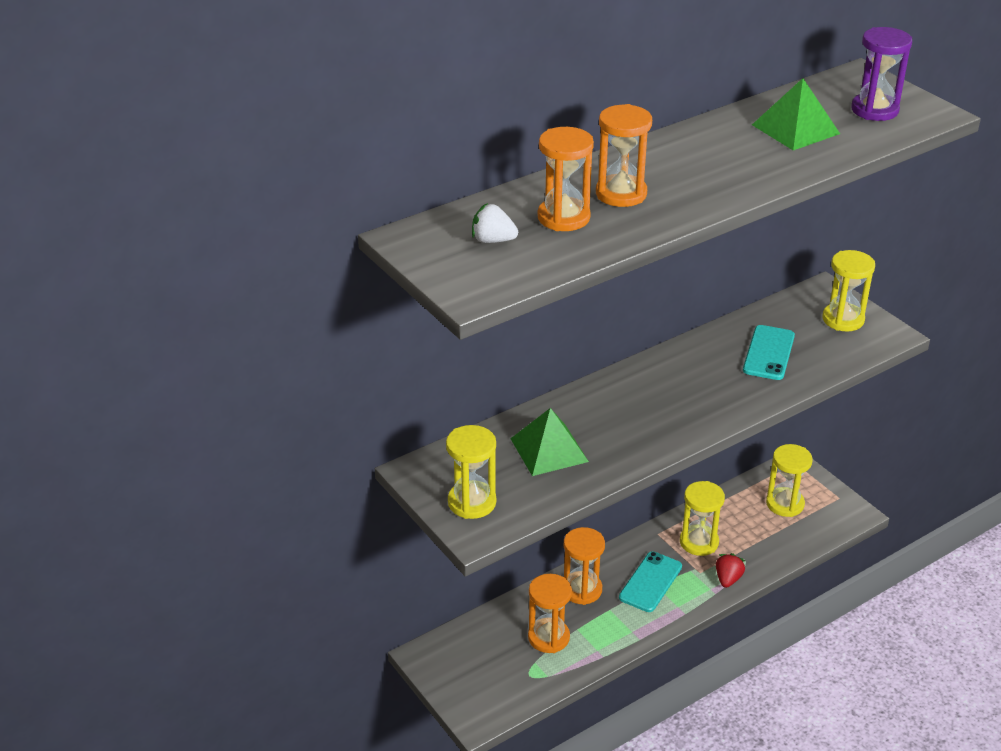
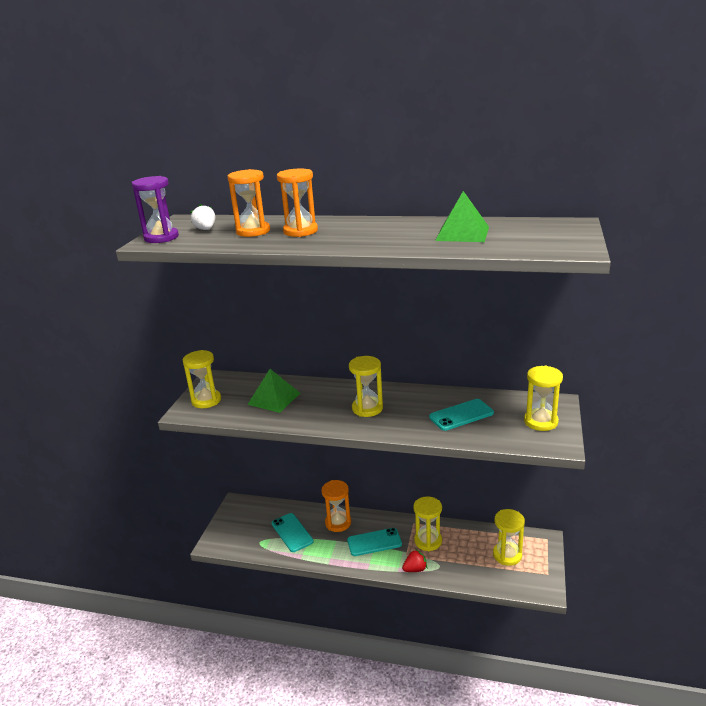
camera: 50 degrees right, 10 degrees down
orange hourglass [528,574,572,653] -> turquoise phone [272,513,314,552]
purple hourglass [851,27,912,121] -> purple hourglass moved to [132,176,179,243]
none -> yellow hourglass [349,356,383,417]

